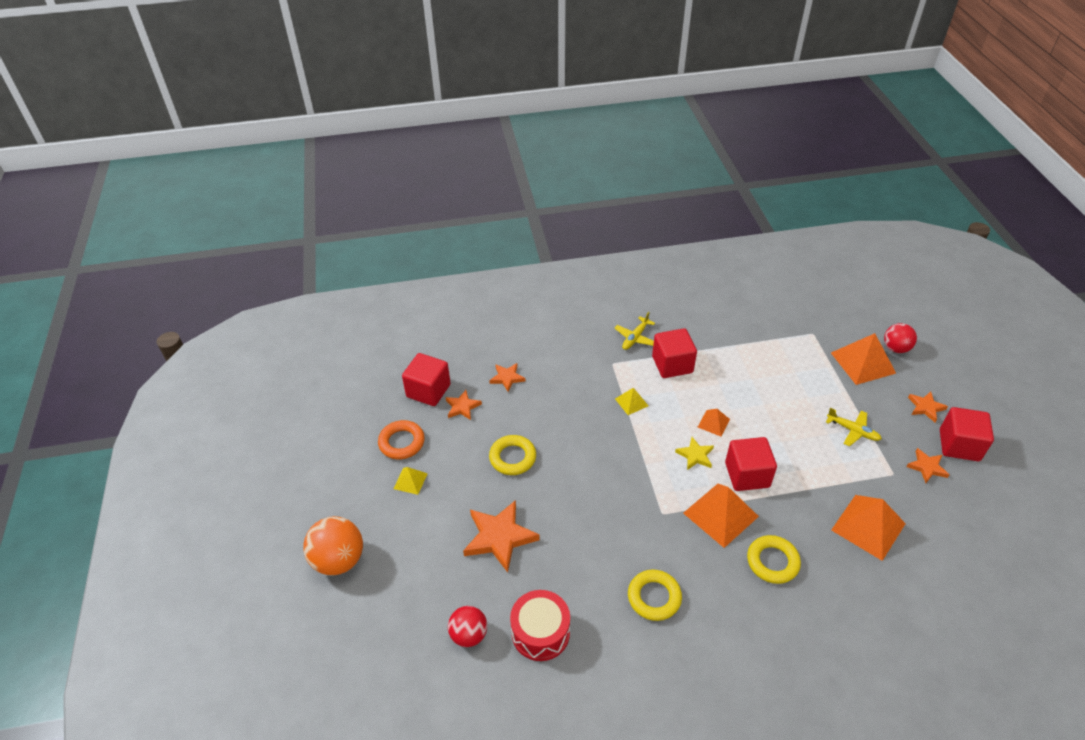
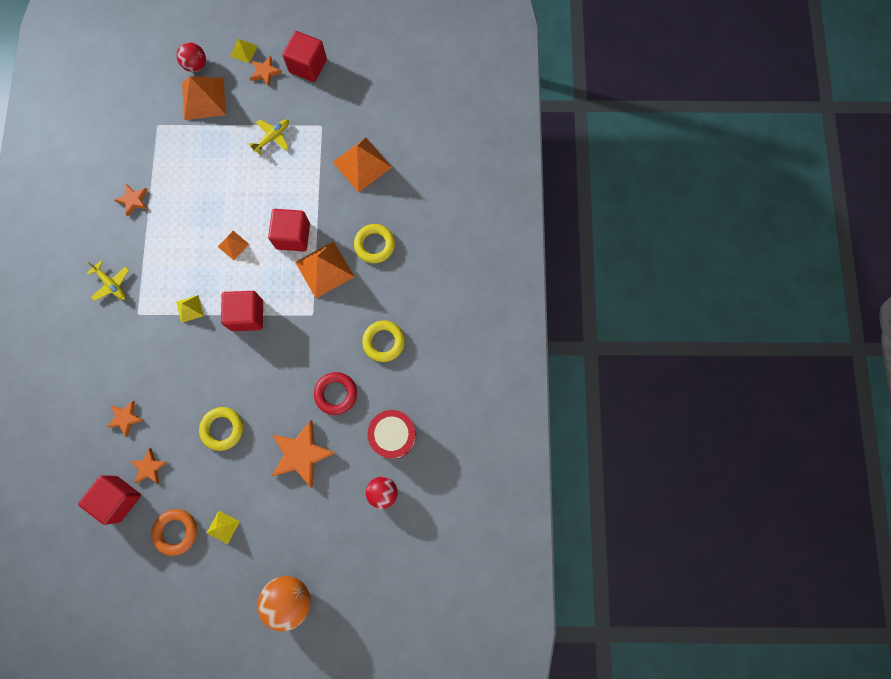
camera: 80 degrees left, 30 degrees up
red cube [652,328,697,378] -> red cube moved to [221,291,263,331]
yellow star [675,437,714,470] -> none
orange star [906,448,950,483] -> orange star moved to [114,184,148,216]
none -> yellow pyramid [230,39,258,63]
none -> red ring [314,372,357,415]

